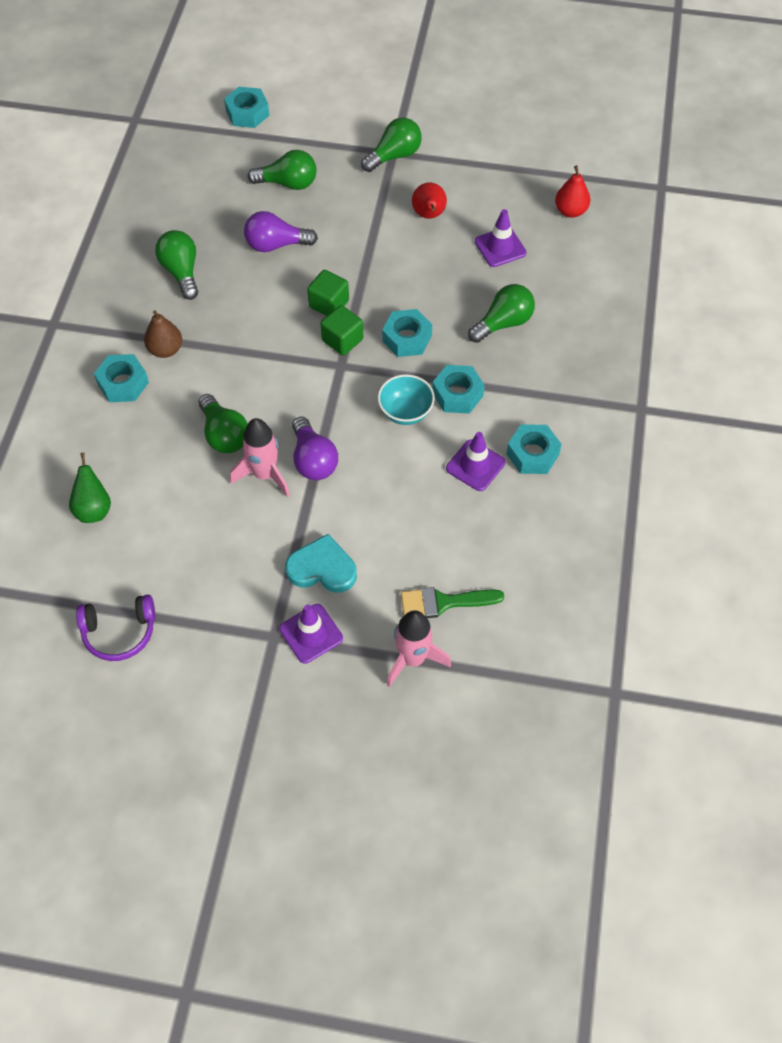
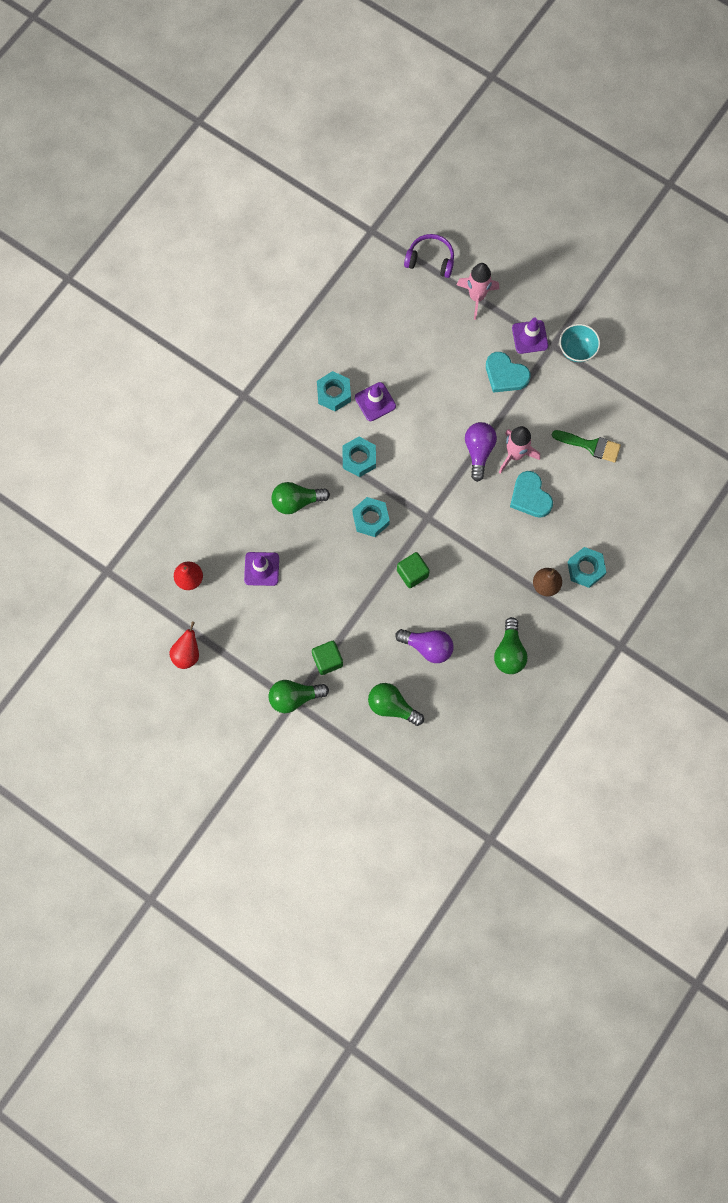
camera: 155 degrees left, 15 degrees up
green pear [69,452,111,523] -> none
purple headphones [76,595,155,661] -> purple headphones moved to [404,234,454,278]
green light bulb [199,394,248,453] -> turquoise heart [510,471,553,518]
turquoise nut [224,87,269,128] -> none
green cube [320,305,363,355] -> green cube moved to [312,641,343,675]
turquoise bowl [378,374,435,425] -> turquoise bowl moved to [559,324,600,362]
green brush [401,587,504,618] -> green brush moved to [552,430,621,463]
red pear [412,182,447,219] -> red pear moved to [169,621,199,669]

